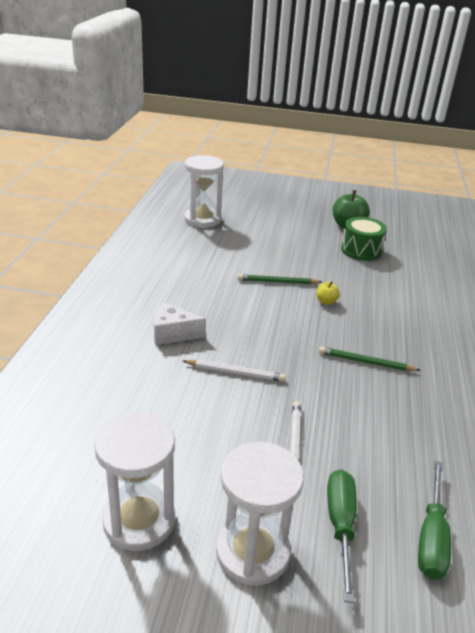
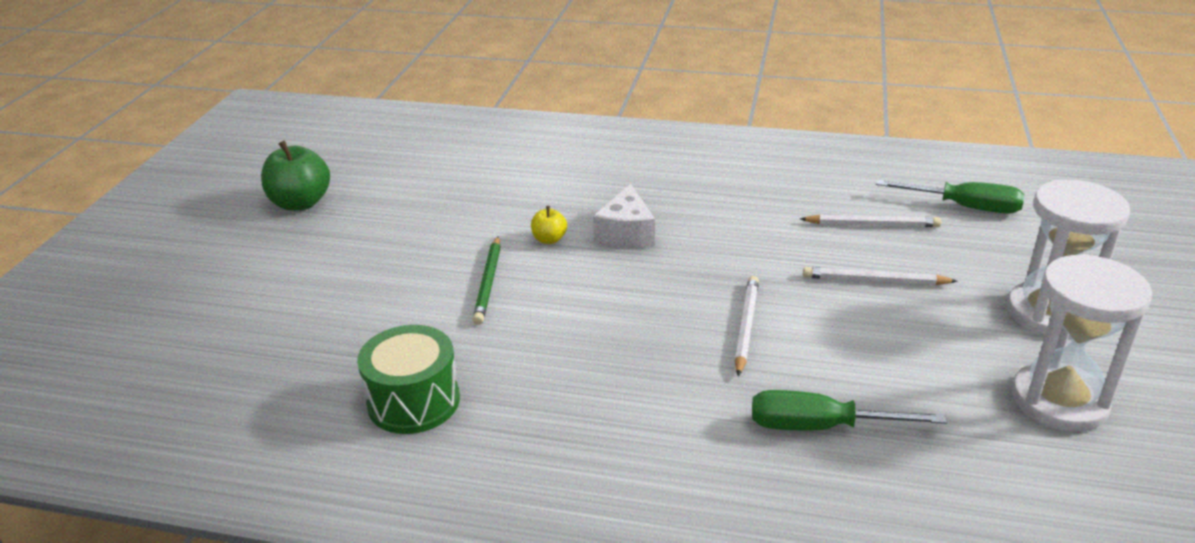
camera: 85 degrees left, 0 degrees up
white cheese [154,302,206,345] -> white cheese moved to [593,184,655,248]
white hourglass [184,155,224,228] -> none
green pencil [319,347,421,371] -> none
green screwdriver [327,469,357,603] -> green screwdriver moved to [752,390,947,431]
green drum [341,217,387,261] -> green drum moved to [357,325,460,434]
none -> white pencil [800,214,941,227]

